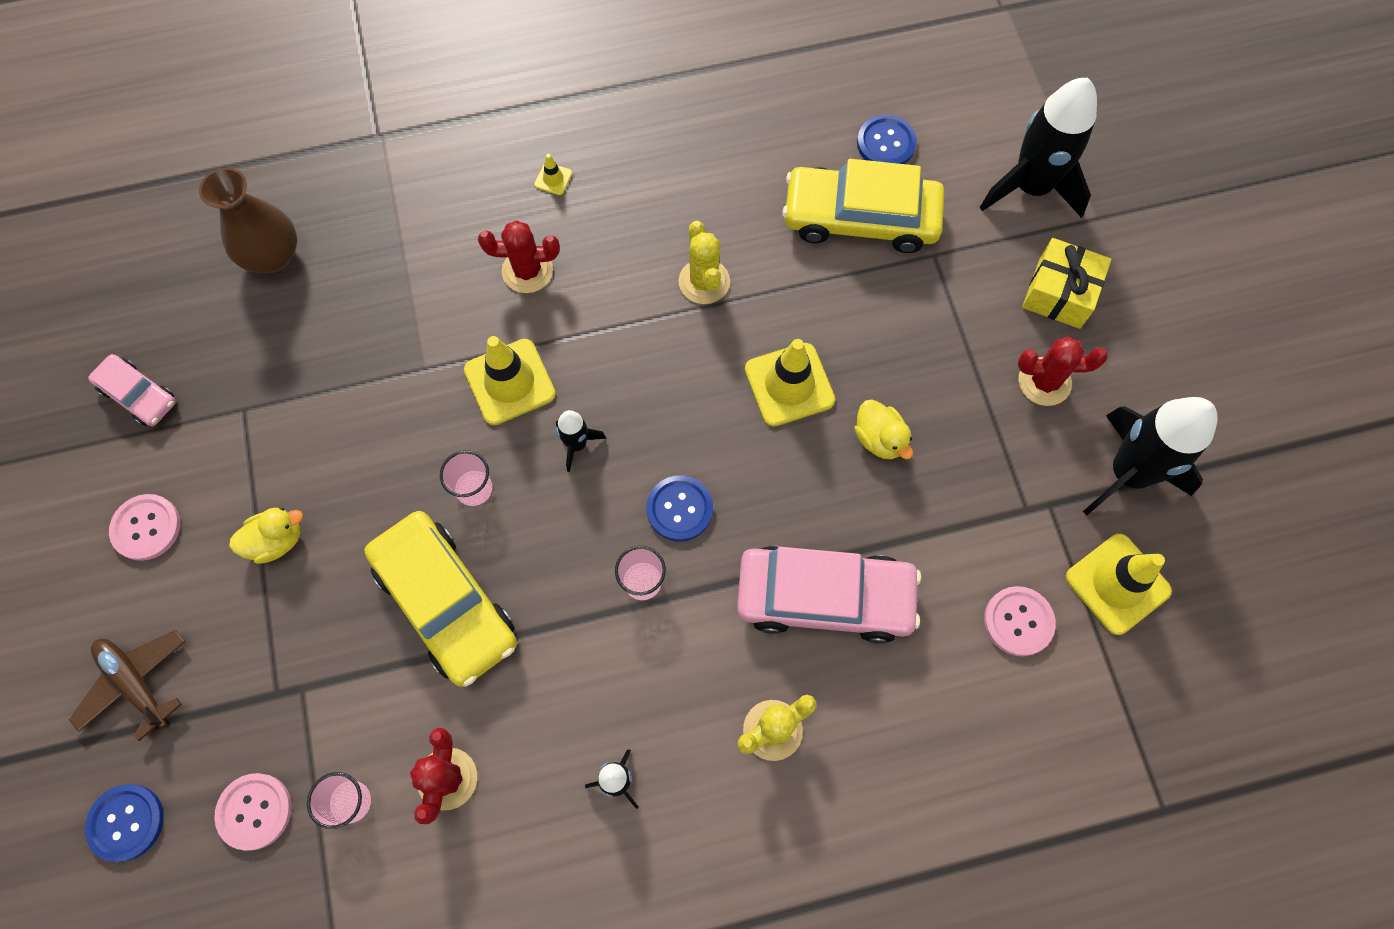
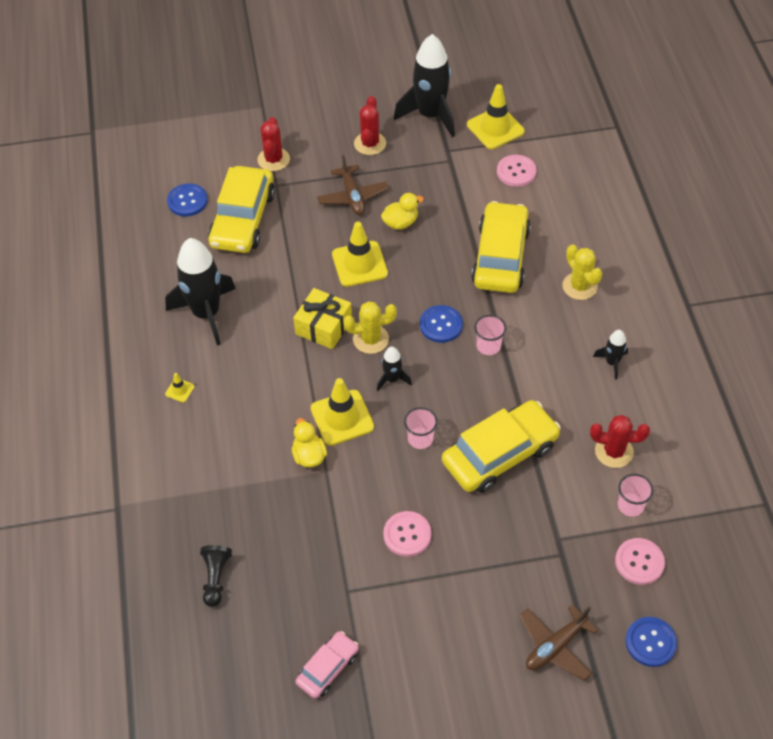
camera: 85 degrees left, 15 degrees down
pink button [109,494,180,561] -> pink button moved to [383,511,431,557]
brown vase [199,167,297,273] -> black pawn [200,545,232,607]
yellow duck [229,508,303,564] -> yellow duck moved to [292,418,327,468]
red cactus [478,220,559,293] -> red cactus moved to [257,117,290,171]
yellow cactus [679,221,730,304] -> yellow cactus moved to [343,301,397,354]
pink car [737,546,921,644] -> yellow car [471,201,531,293]
black rocket [980,78,1097,218] -> black rocket moved to [165,238,236,346]
yellow gift [1022,238,1111,329] -> yellow gift moved to [293,288,352,349]
none -> brown plane [317,155,388,215]

